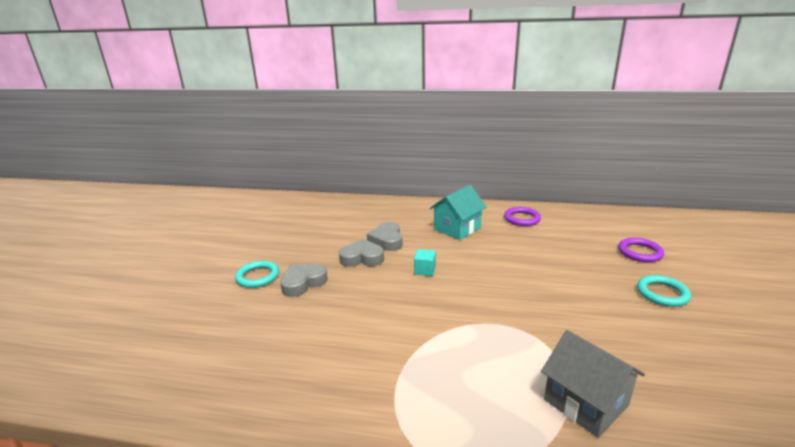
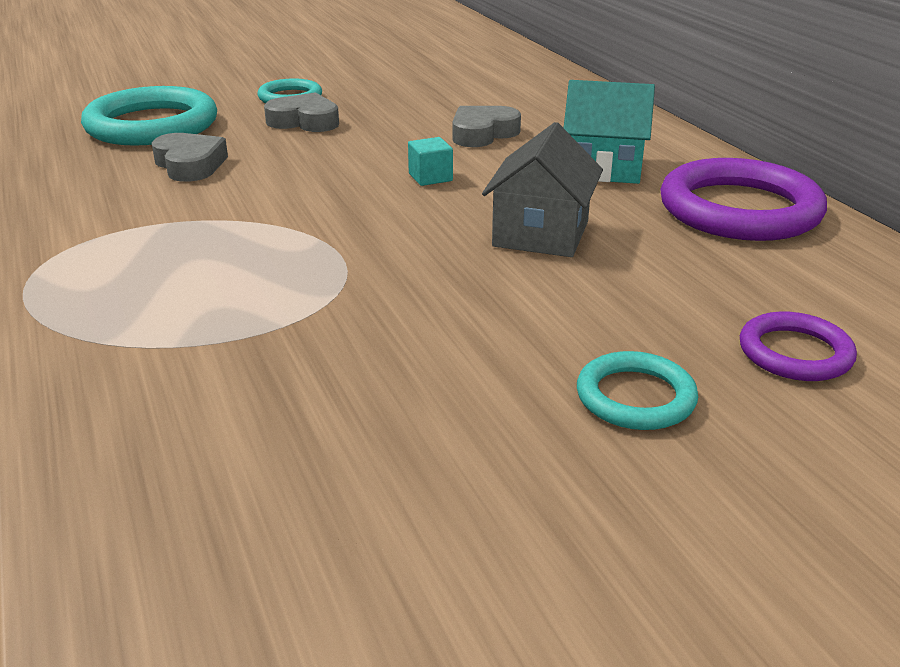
camera: 55 degrees right, 5 degrees up
grey heart [339,239,384,267] -> grey heart moved to [152,133,228,182]
purple ring [504,207,541,226] -> purple ring [660,158,827,241], size x1.89
grey house [541,330,645,438] -> grey house moved to [482,122,603,257]
none -> turquoise ring [81,86,217,146]

